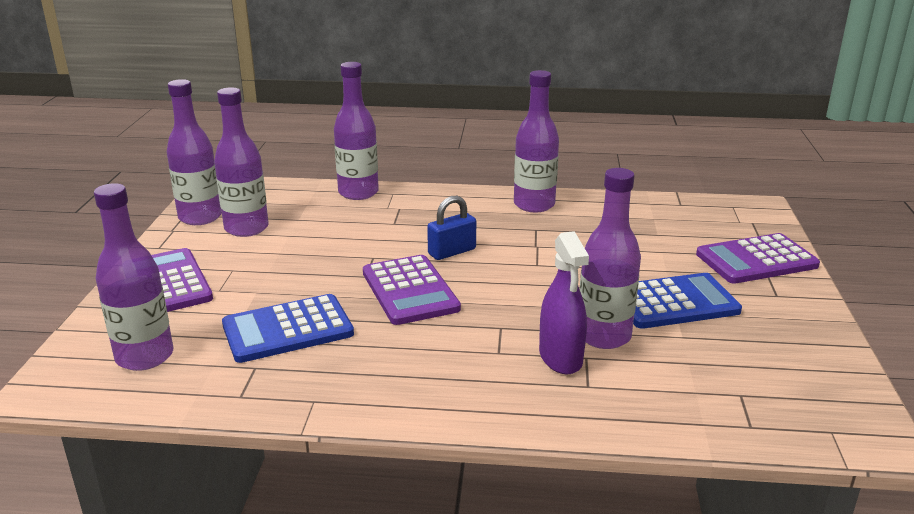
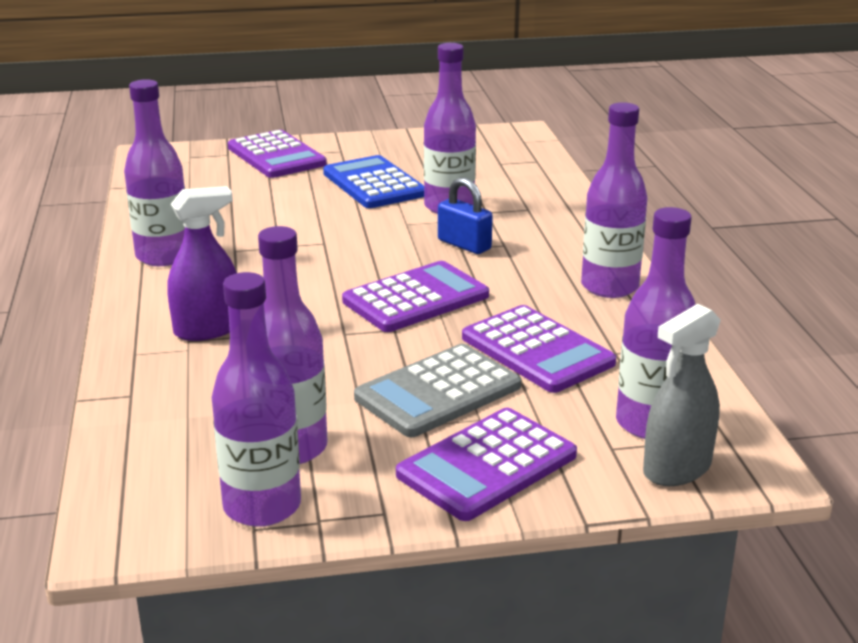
camera: 105 degrees left, 0 degrees up
blue calculator [222,294,354,363] -> purple calculator [462,305,616,393]
purple bottle [334,62,379,200] -> purple bottle moved to [581,102,647,298]
blue padlock [427,196,476,260] -> blue padlock moved to [438,177,493,254]
purple spray bottle [539,231,589,374] -> purple spray bottle moved to [167,186,237,341]
none -> grey calculator [354,344,521,437]
none -> grey spray bottle [643,304,721,486]

